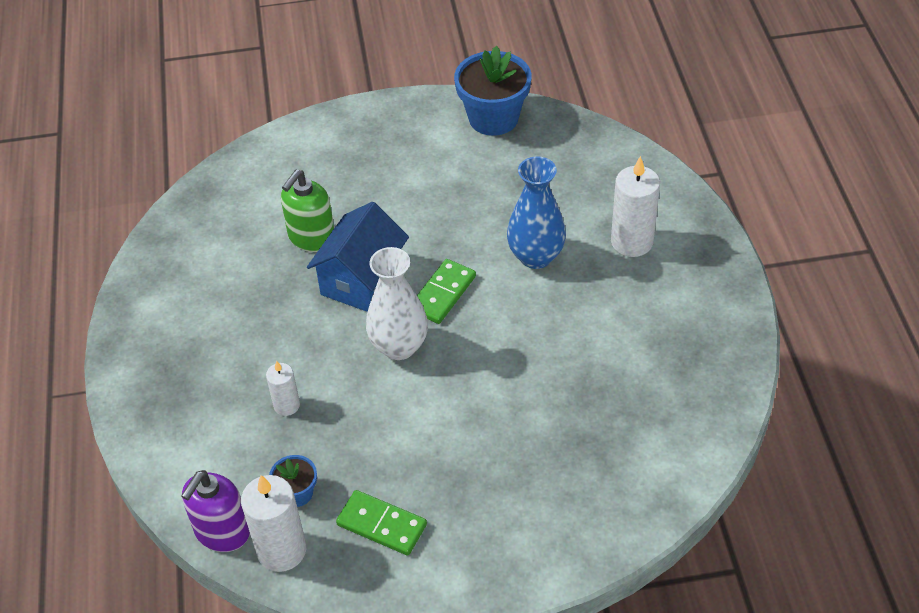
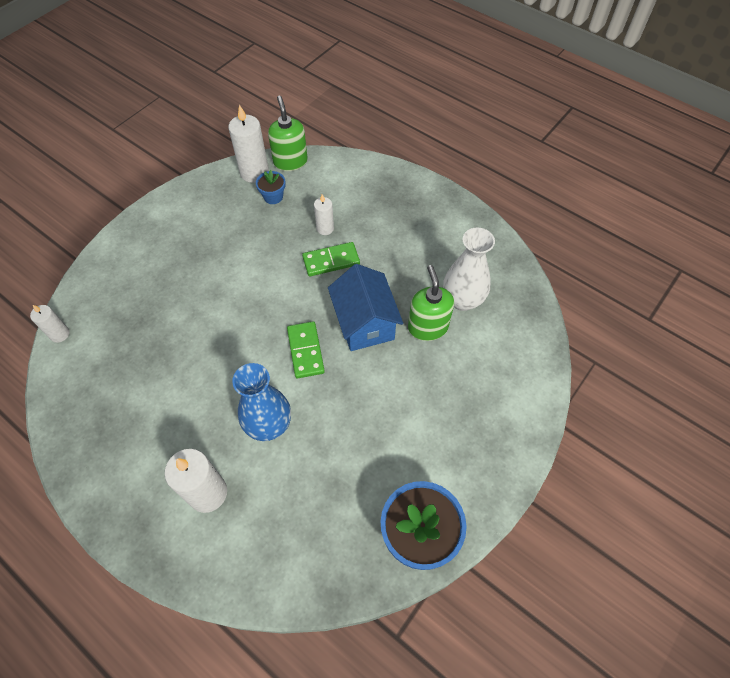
camera: 135 degrees right, 10 degrees up
purple soap dispenser [181,470,250,552] -> green soap dispenser [268,96,308,171]
green domino [336,490,427,555] -> green domino moved to [302,242,360,276]
white vase [366,247,428,360] -> white vase moved to [443,228,495,311]
none -> white candle [30,305,70,343]

